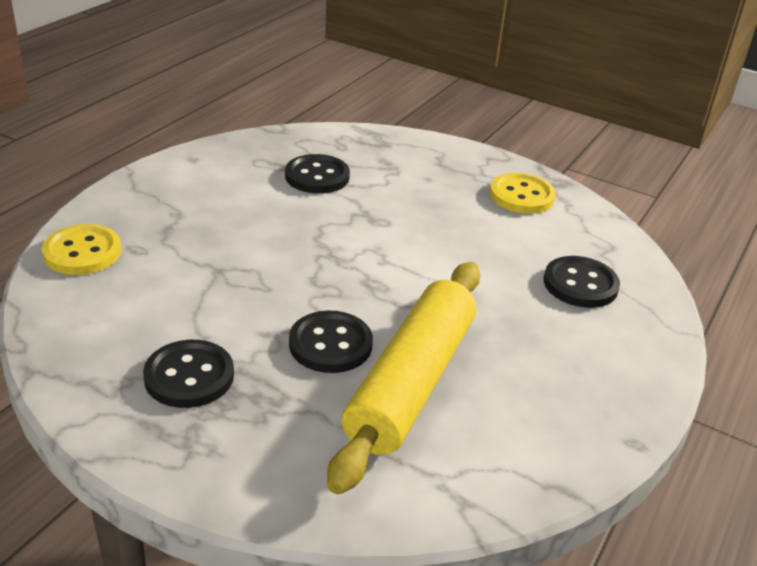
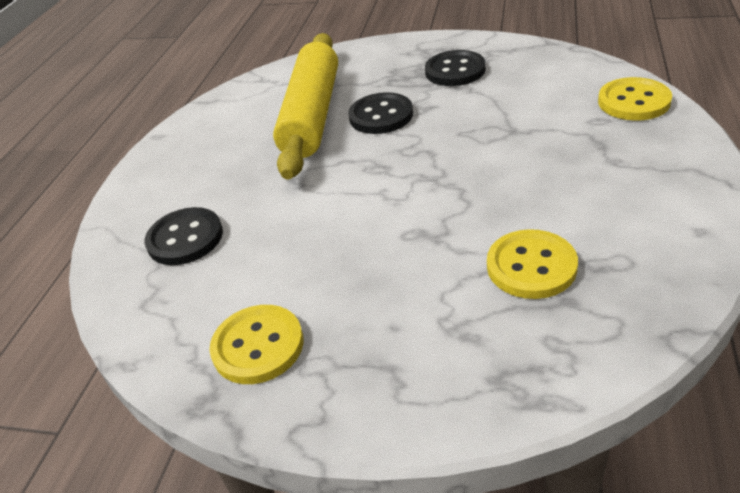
camera: 170 degrees right, 5 degrees up
black button [285,154,350,194] -> yellow button [487,229,578,299]

